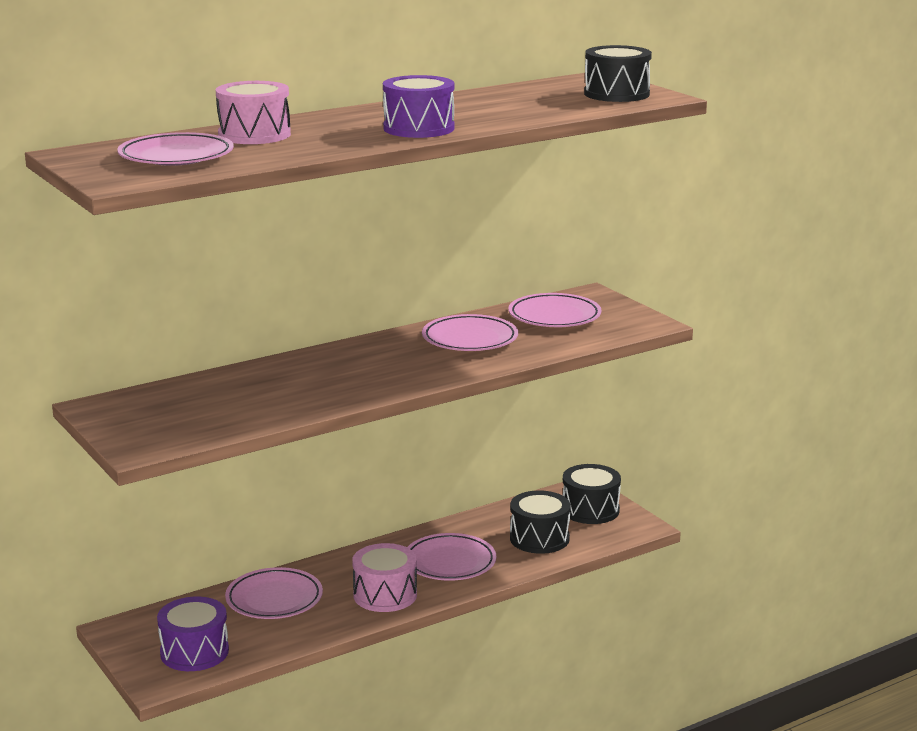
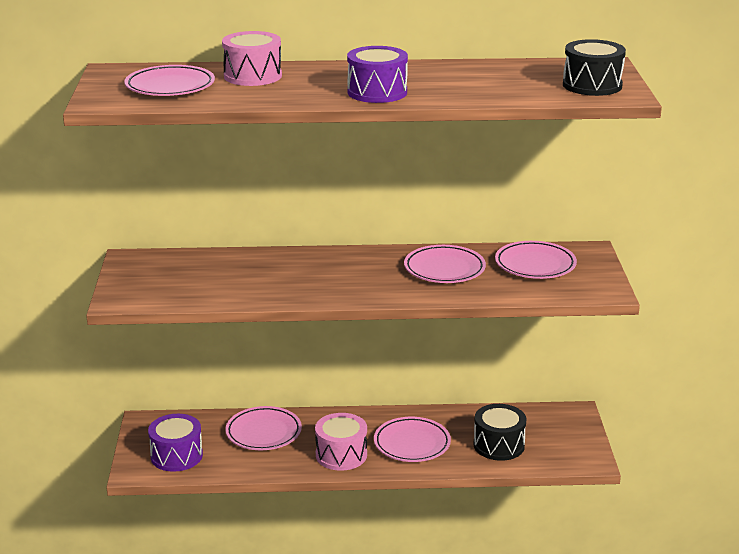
camera: 30 degrees right, 5 degrees up
black drum [563,464,621,524] -> none

